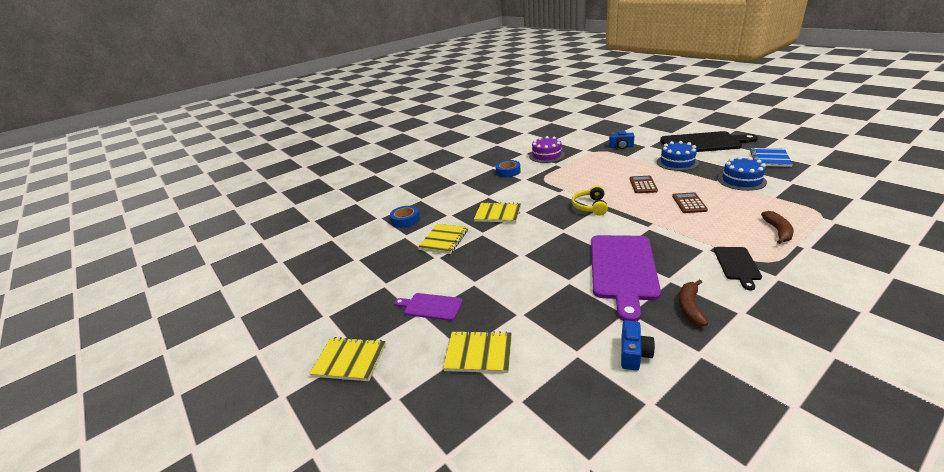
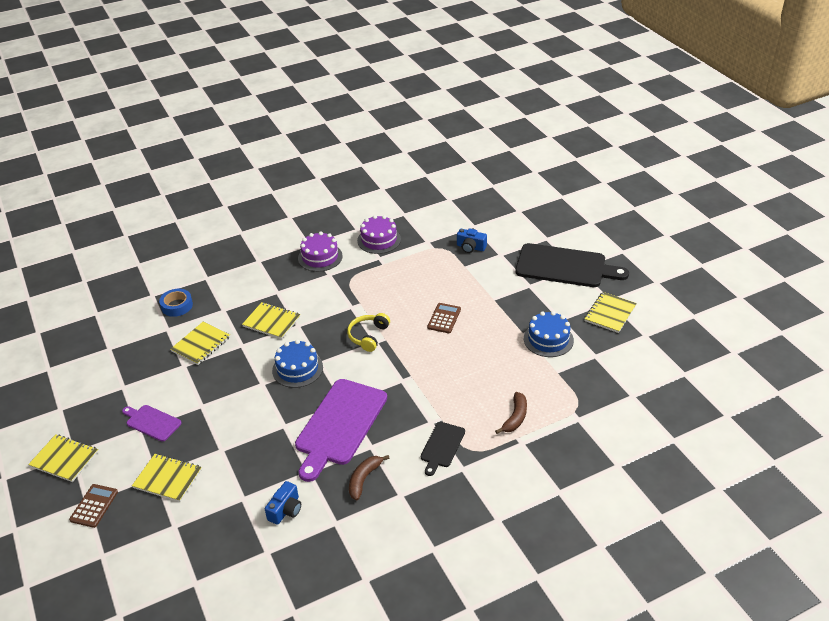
camera: 10 degrees right, 10 degrees up
blue tape [495,160,521,177] -> purple cake [298,232,343,272]
blue cake [657,141,699,171] -> blue cake moved to [272,340,323,388]
brown calculator [672,192,708,213] -> brown calculator moved to [69,484,118,528]
blue notebook [750,148,793,167] -> yellow notebook [585,292,637,333]

